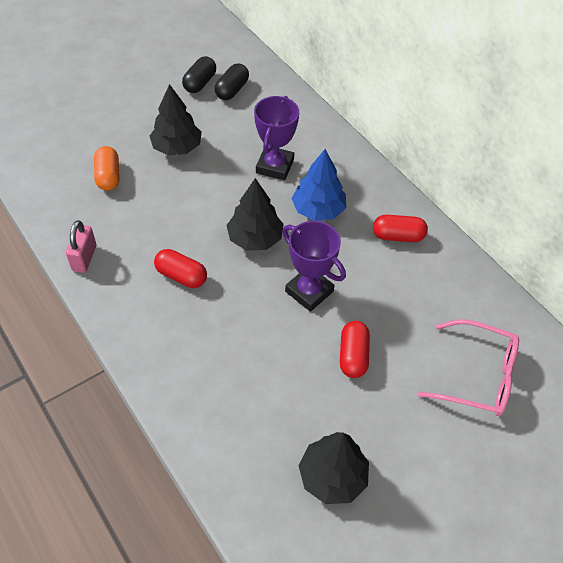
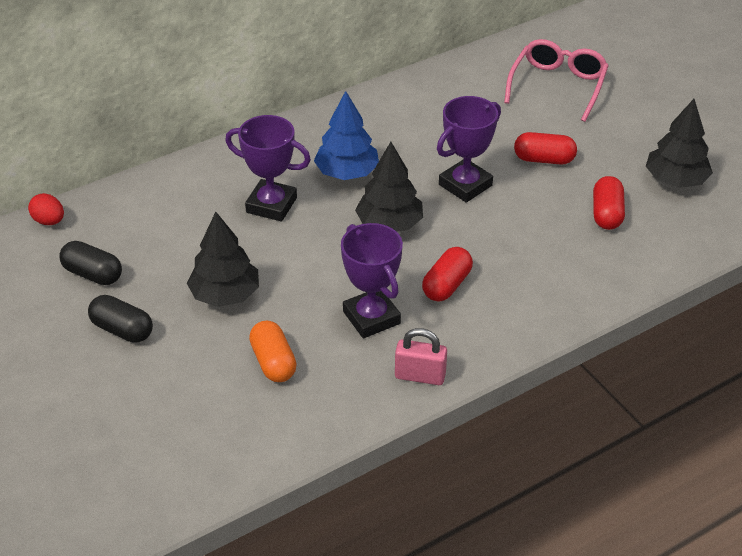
camera: 85 degrees left, 10 degrees down
orange capsule [94,146,120,191] -> orange capsule turned 75 degrees clockwise [249,321,297,382]
black capsule [215,63,249,100] -> black capsule moved to [88,295,153,343]
red capsule [373,215,428,242] -> red capsule moved to [593,176,625,230]
none -> red egg [28,193,64,225]
none -> purple trophy [341,223,403,338]

